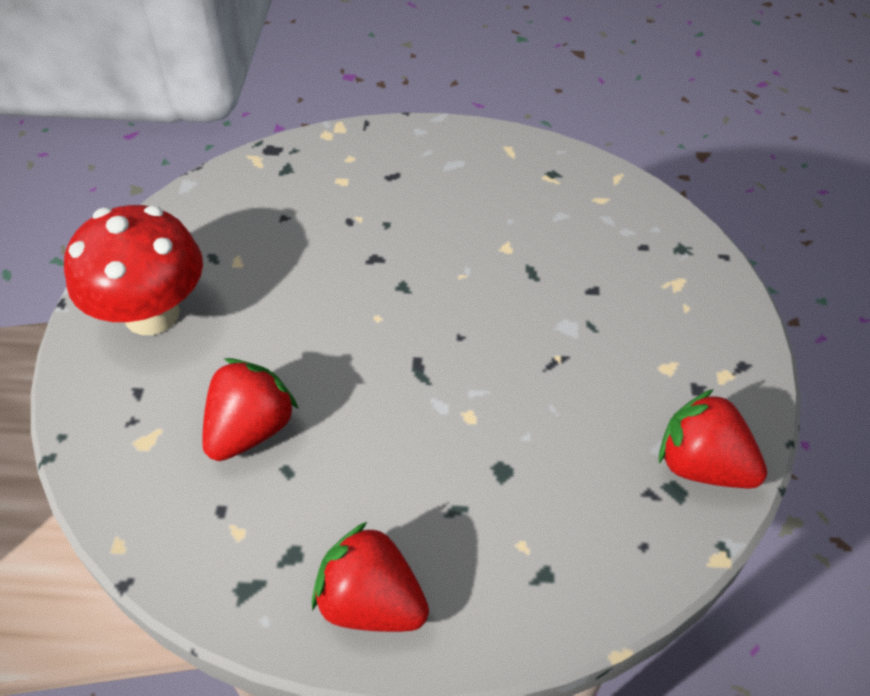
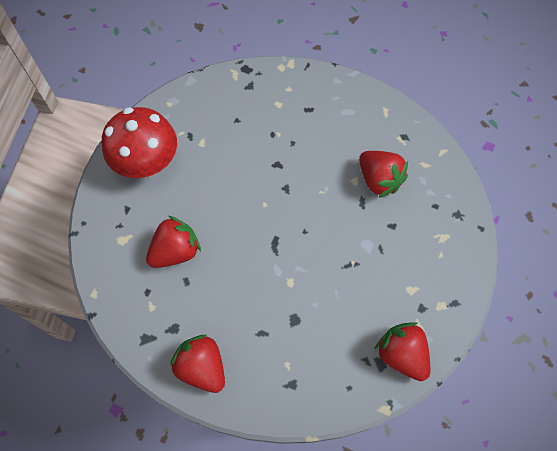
camera: 20 degrees right, 15 degrees up
none -> red strawberry [359,151,408,198]

